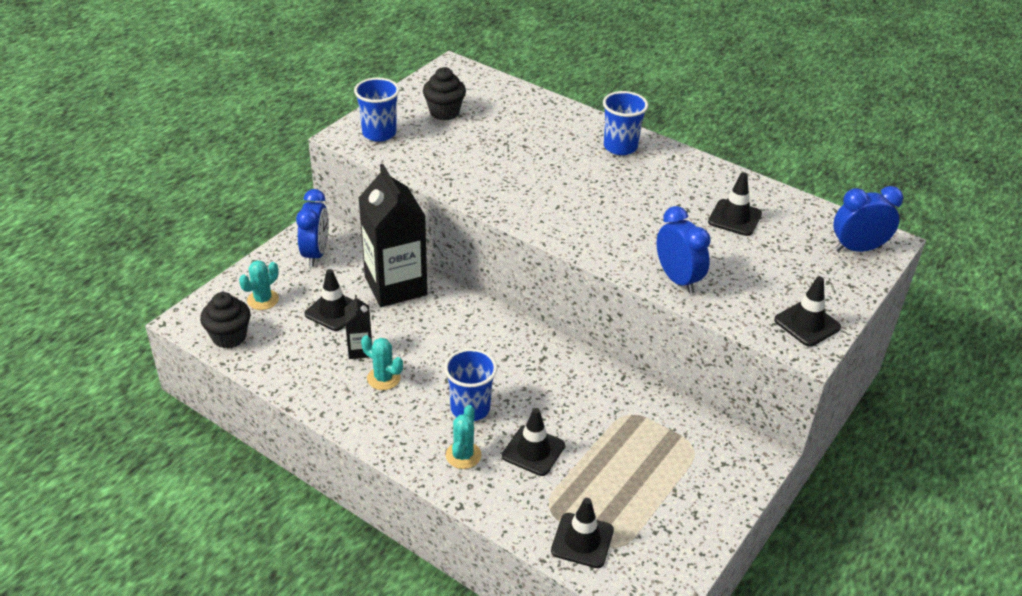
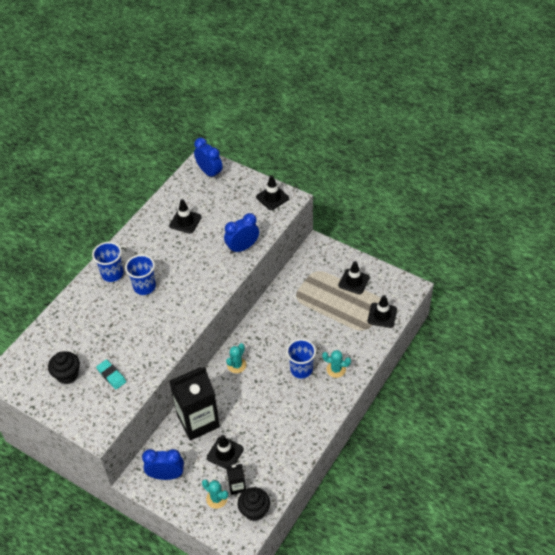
camera: 90 degrees left, 10 degrees up
black carton [345,295,372,359] -> black carton moved to [226,464,246,495]
blue cup [354,78,400,142] -> blue cup moved to [125,255,156,295]
turquoise cactus [361,335,403,390] -> turquoise cactus moved to [226,343,247,373]
black traffic cone [502,408,565,476] -> black traffic cone moved to [338,261,370,294]
blue clock [833,186,903,252] -> blue clock turned 150 degrees clockwise [194,138,223,180]
none -> turquoise eraser [96,359,126,389]

